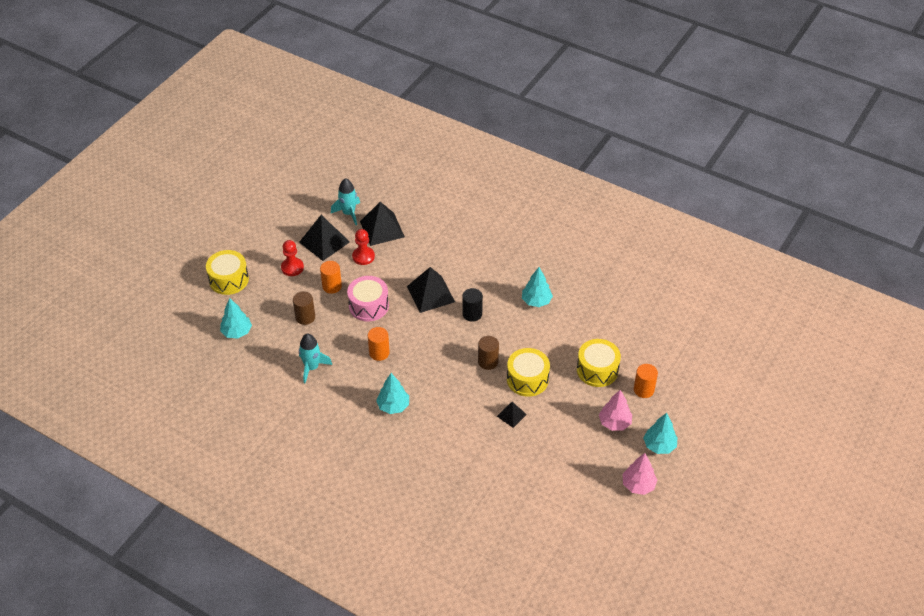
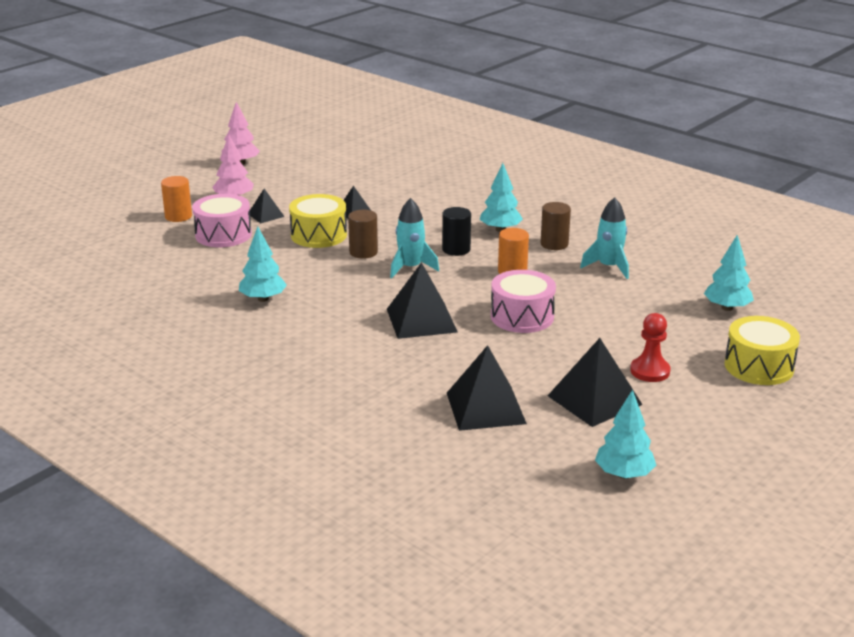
camera: 170 degrees left, 20 degrees down
brown cylinder [293,291,315,325] -> brown cylinder moved to [541,202,571,250]
orange cylinder [320,261,342,294] -> none
turquoise rocket [331,178,360,225] -> turquoise rocket moved to [390,198,439,278]
red pawn [352,229,375,265] -> none
black cylinder [462,288,483,322] -> black cylinder moved to [442,207,471,256]
yellow drum [577,339,621,387] -> pink drum [192,194,252,247]
turquoise tree [643,413,677,454] -> turquoise tree moved to [595,389,656,479]
none -> black pyramid [250,189,285,223]

